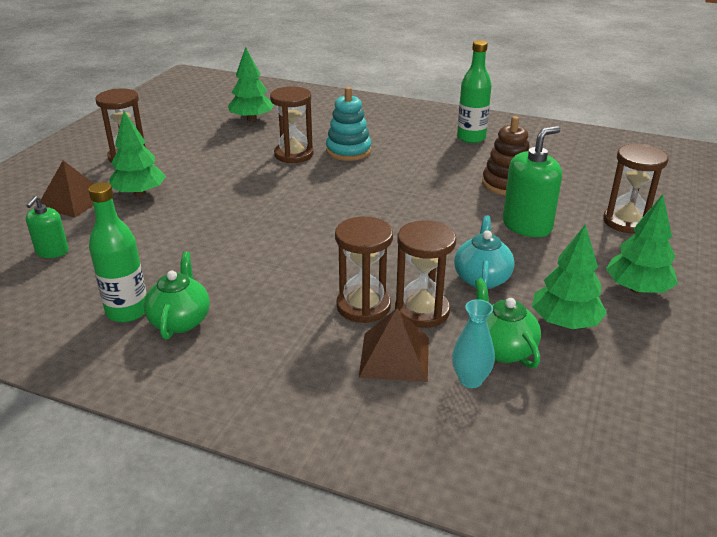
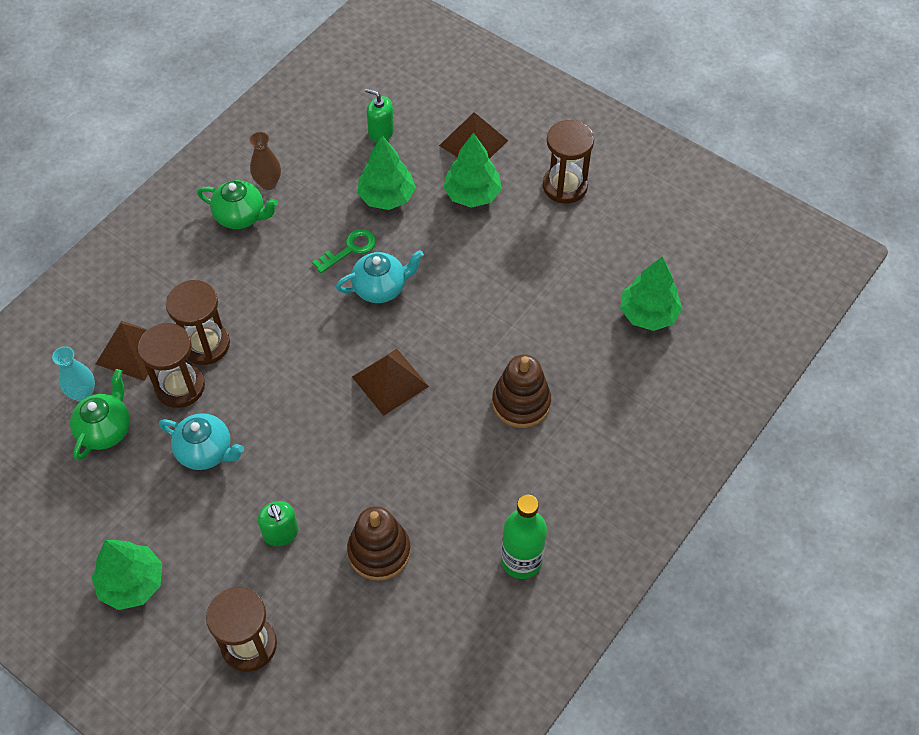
camera: 105 degrees right, 25 degrees up
green bottle [88,182,146,322] -> brown vase [250,132,281,190]
brown hourglass [270,86,313,163] -> none
turquoise stacking toy [326,87,371,161] -> brown stacking toy [492,355,551,428]
green teapot [475,278,541,368] -> green teapot turned 60 degrees counterclockwise [70,369,130,461]
green soap dispenser [503,126,562,237] -> green soap dispenser [257,501,299,546], size x0.59
green tree [532,224,607,329] -> green tree moved to [357,136,416,210]
none -> green key [312,229,376,273]
none -> turquoise teapot [336,250,424,303]
none -> brown pyramid [352,349,429,416]

